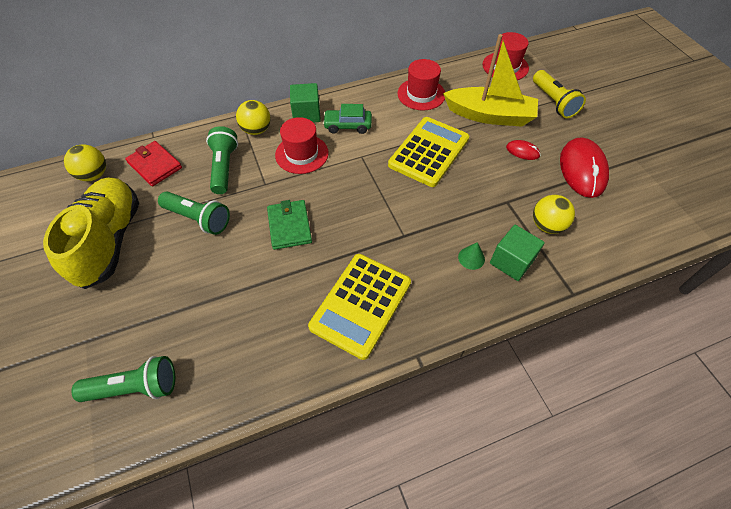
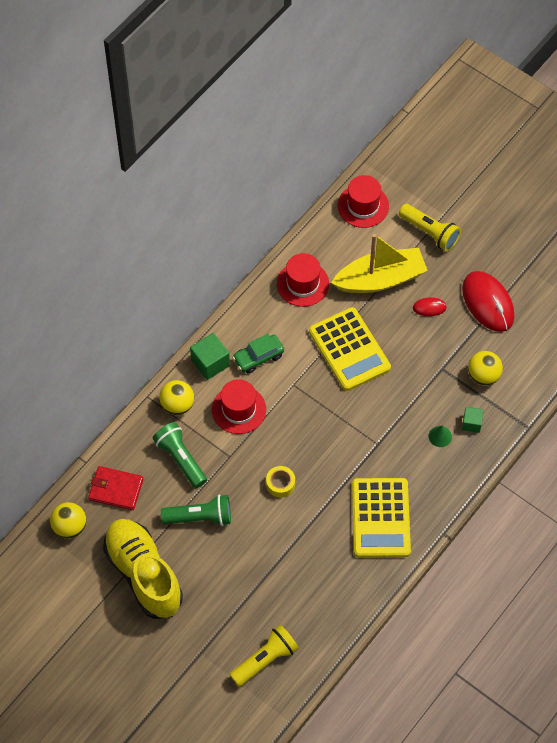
camera: 30 degrees left, 5 degrees up
green flashlight [71,356,175,402] -> yellow flashlight [230,625,299,687]
green wallet [267,200,312,250] -> yellow tape [266,466,295,498]
yellow calculator [388,117,469,187] -> yellow calculator turned 150 degrees clockwise [309,307,391,391]
green cube [490,225,545,281] -> green cube [462,407,484,433], size x0.62

